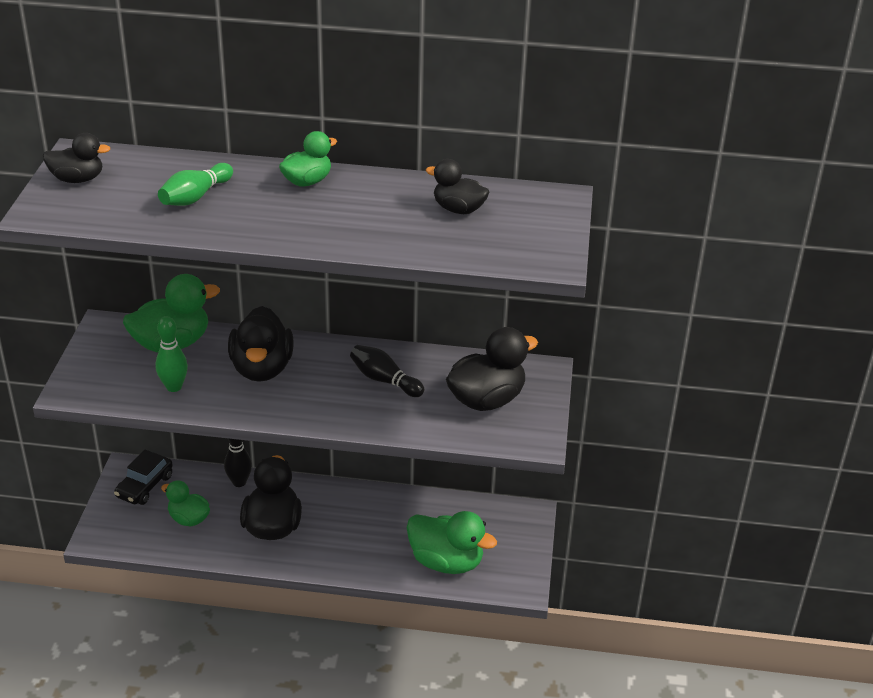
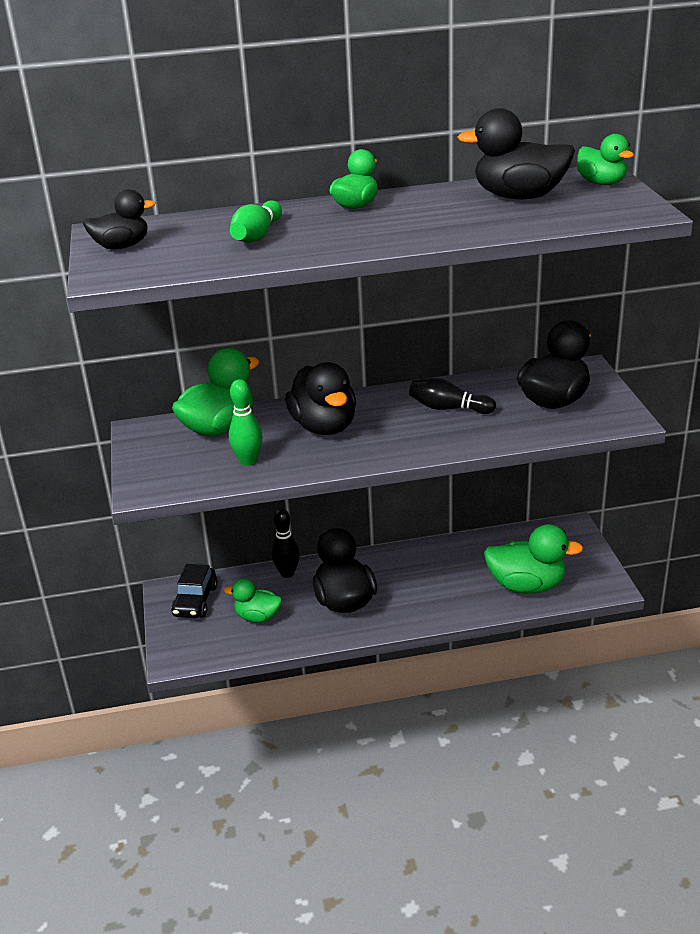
camera: 15 degrees left, 5 degrees down
black duck [426,159,489,214] -> black duck [457,108,575,200], size x1.64
none -> green duck [577,134,634,185]

